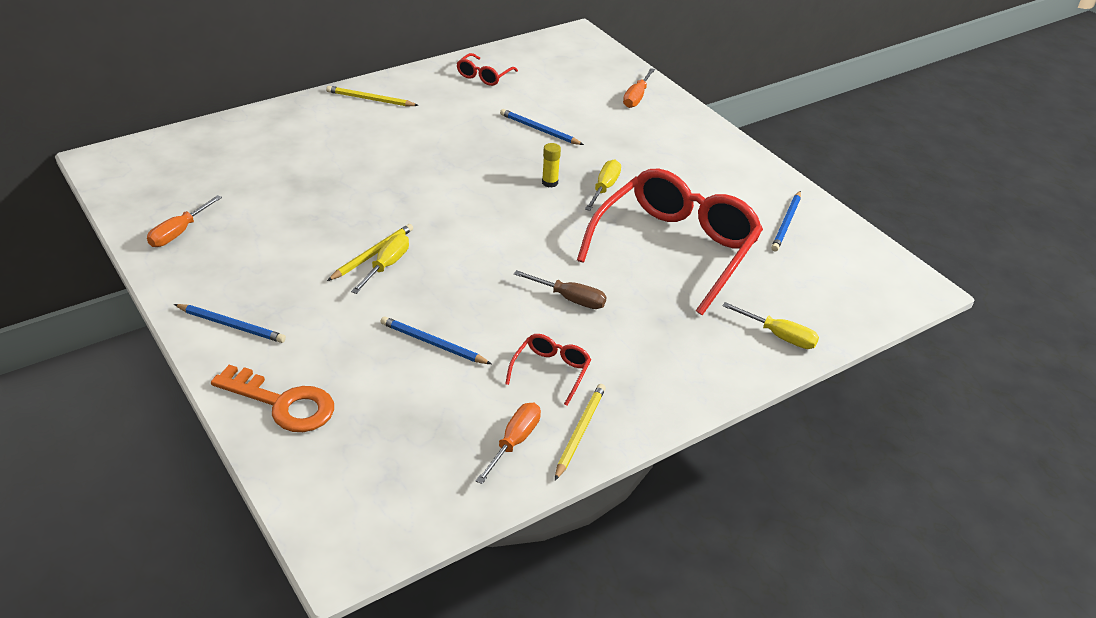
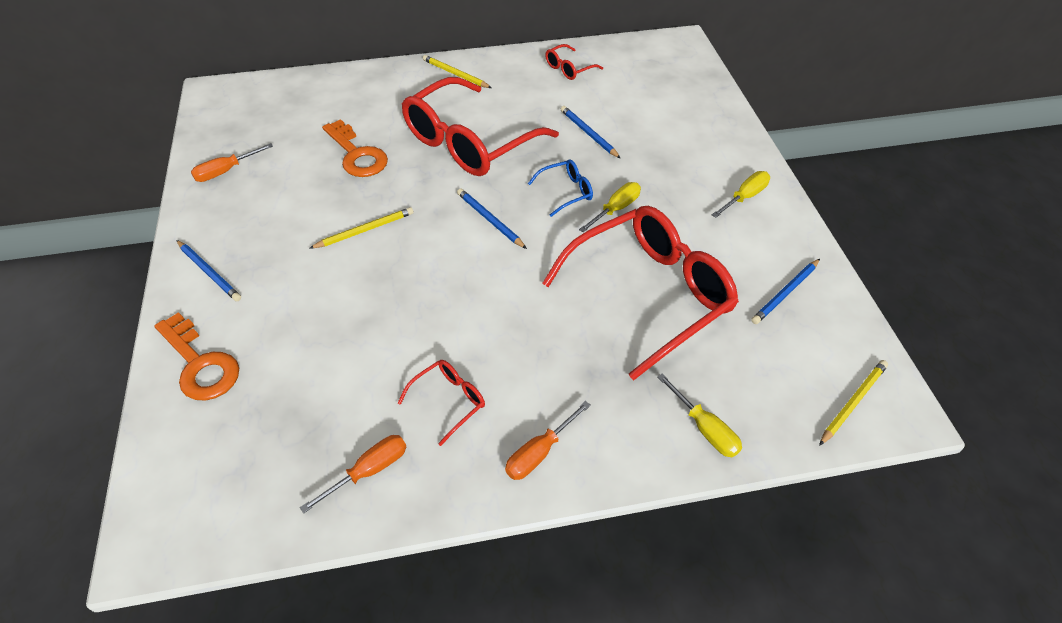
camera: 25 degrees right, 10 degrees up
yellow screwdriver [351,234,409,294] -> yellow screwdriver moved to [712,171,770,218]
blue pencil [381,316,491,364] -> blue pencil moved to [457,188,527,249]
brown screwdriver [514,270,607,309] -> none
yellow glue stick [542,143,561,188] -> blue glasses [528,159,593,217]
yellow pencil [555,384,606,480] -> yellow pencil moved to [819,360,888,446]
orange screwdriver [623,68,655,108] -> orange screwdriver moved to [505,401,591,480]
none -> orange key [322,119,388,177]
none -> red glasses [402,77,559,176]

